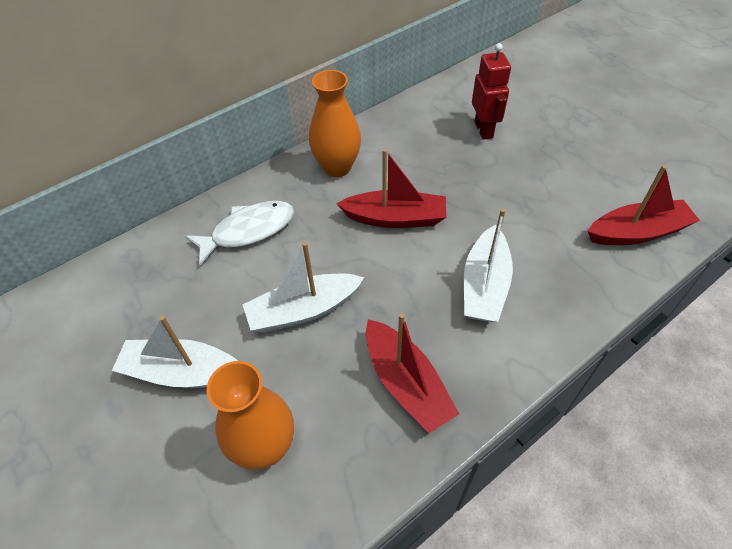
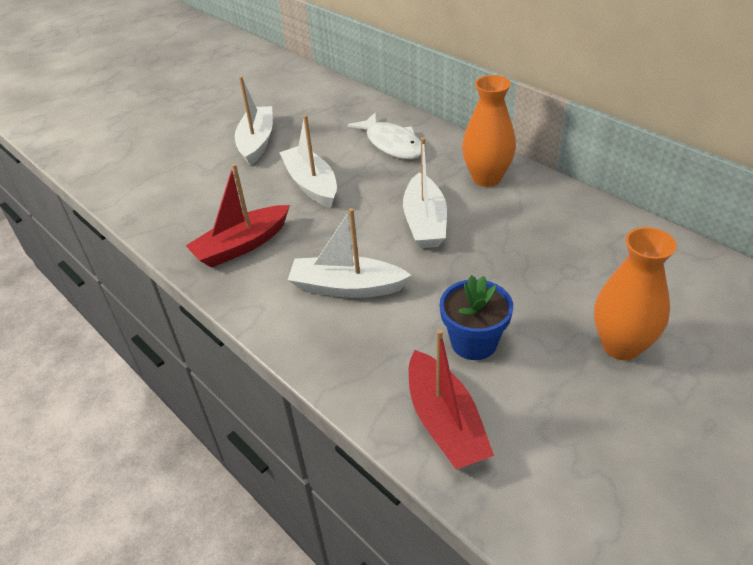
camera: 85 degrees right, 10 degrees down
orange vase [207,361,294,470] -> orange vase moved to [594,227,677,360]
red boat [336,149,446,228] -> white boat [403,137,447,248]
red robot [472,43,511,140] -> none
none -> blue flower pot [440,275,513,360]

